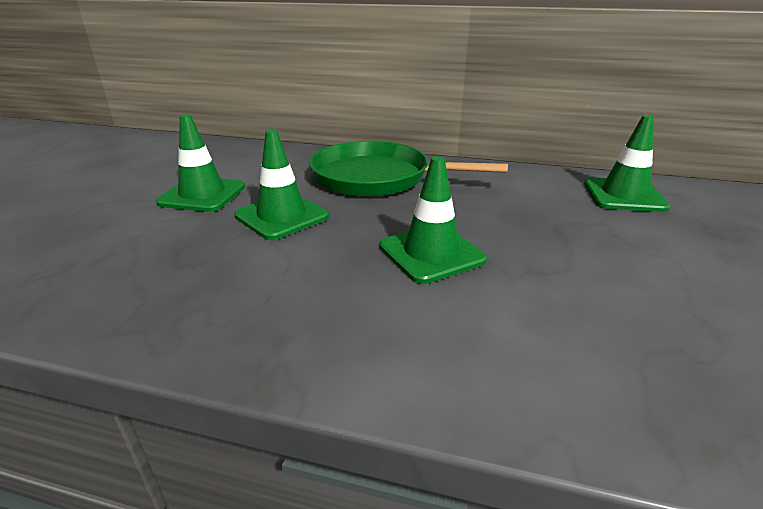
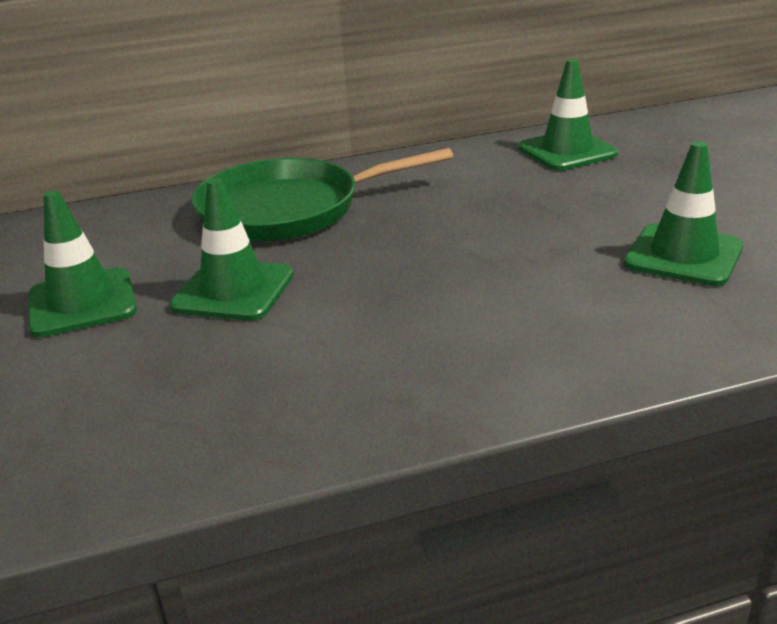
camera: 30 degrees left, 0 degrees up
green traffic cone [379,156,487,284] -> green traffic cone moved to [624,142,743,286]

